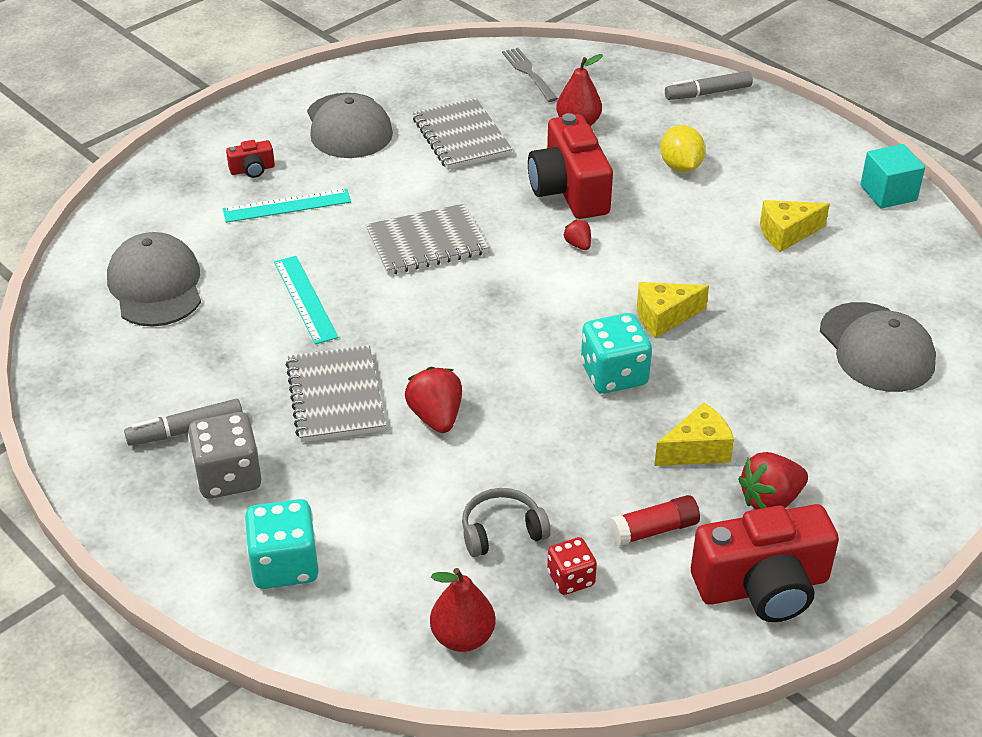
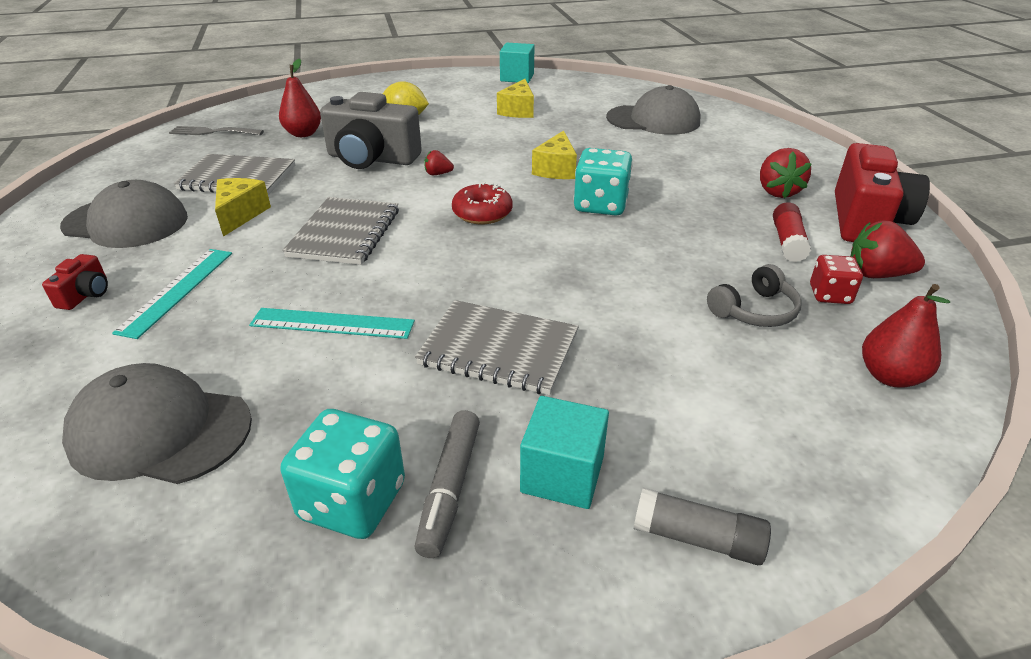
camera: 60 degrees left, 5 degrees down
grey dice [188,412,262,499] -> turquoise cube [520,396,609,509]
turquoise dice [245,499,319,589] -> turquoise dice moved to [280,409,405,539]
red strawberry [405,366,462,433] -> red strawberry moved to [851,221,925,278]
grey headphones [462,488,551,557] -> grey headphones turned 135 degrees counterclockwise [707,264,802,327]
red camera [528,113,613,219] -> grey camera [320,92,422,169]
yellow cheese [654,402,734,466] -> yellow cheese moved to [215,178,271,237]
grey marker [665,71,753,100] -> none
none -> red donut [452,182,513,224]
none -> grey glue stick [634,487,771,565]

